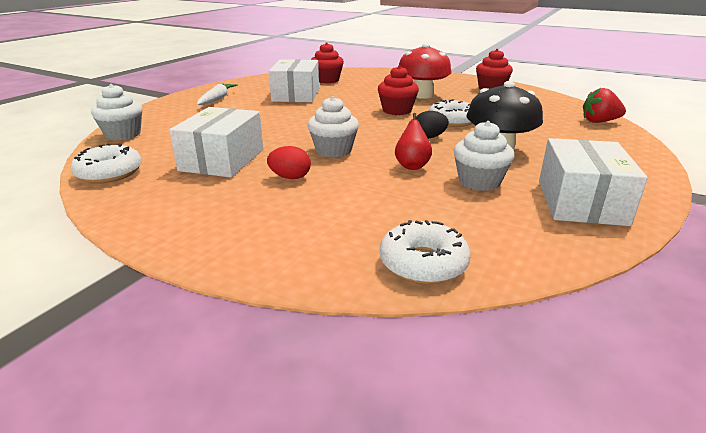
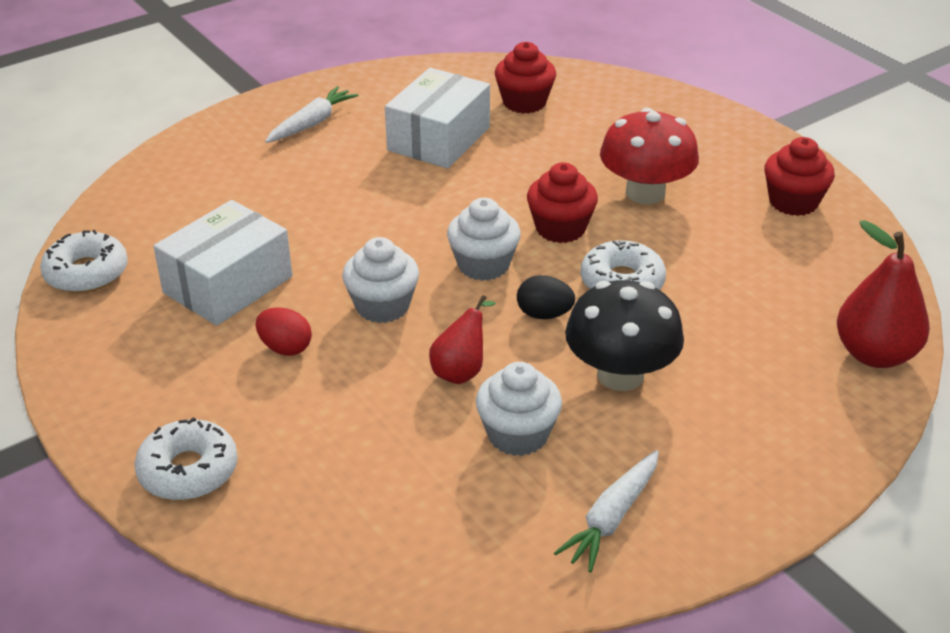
camera: 25 degrees right, 10 degrees up
white cupcake [91,84,142,140] -> white cupcake moved to [447,198,521,281]
white donut [380,220,470,284] -> white donut moved to [134,418,238,501]
white box [539,138,648,226] -> white carrot [554,450,659,572]
red strawberry [583,88,626,123] -> red pear [837,220,930,368]

